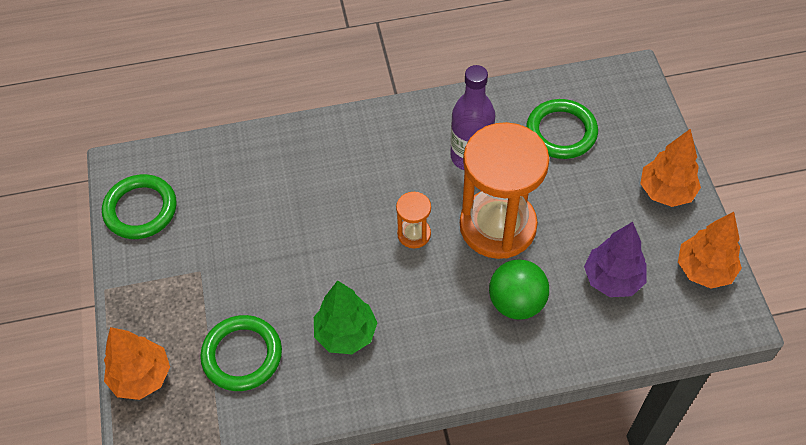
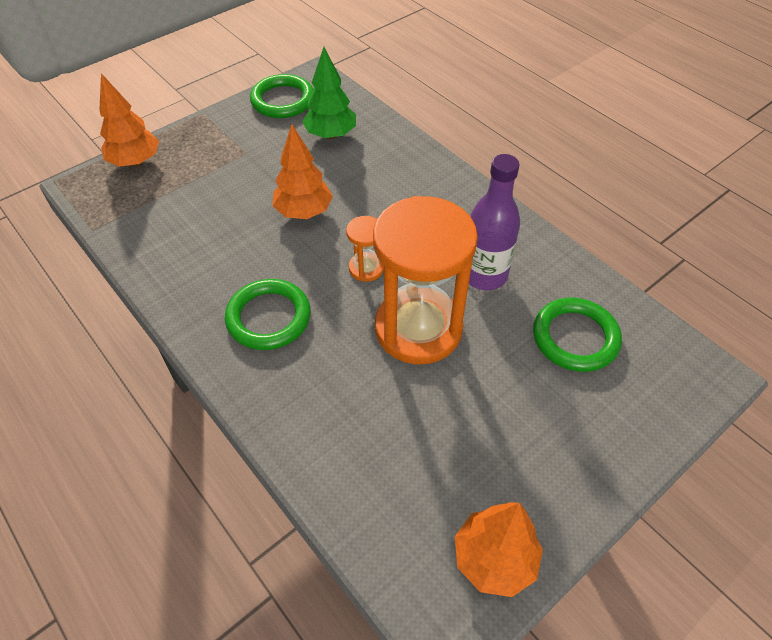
camera: 60 degrees right, 5 degrees down
green ring [200,315,282,391] -> green ring moved to [225,279,311,350]
green tree [314,280,377,354] -> green tree moved to [302,47,356,139]
green ball [489,259,549,320] -> none
purple tree [584,222,647,297] -> none
orange tree [640,129,701,207] -> orange tree moved to [273,124,333,219]

